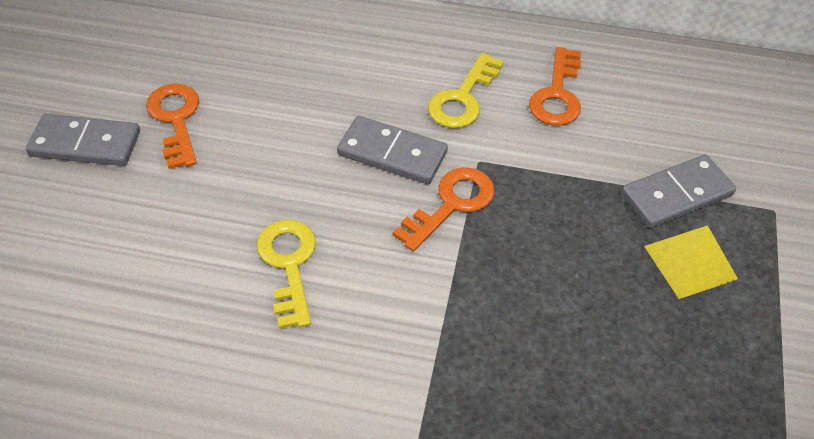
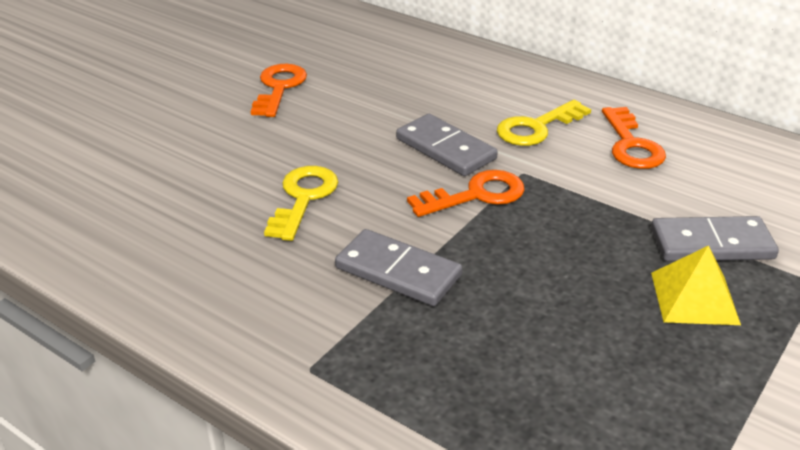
camera: 25 degrees right, 15 degrees down
grey domino [26,114,140,166] -> grey domino moved to [335,229,462,306]
orange key [529,47,581,126] -> orange key turned 45 degrees counterclockwise [602,107,666,169]

